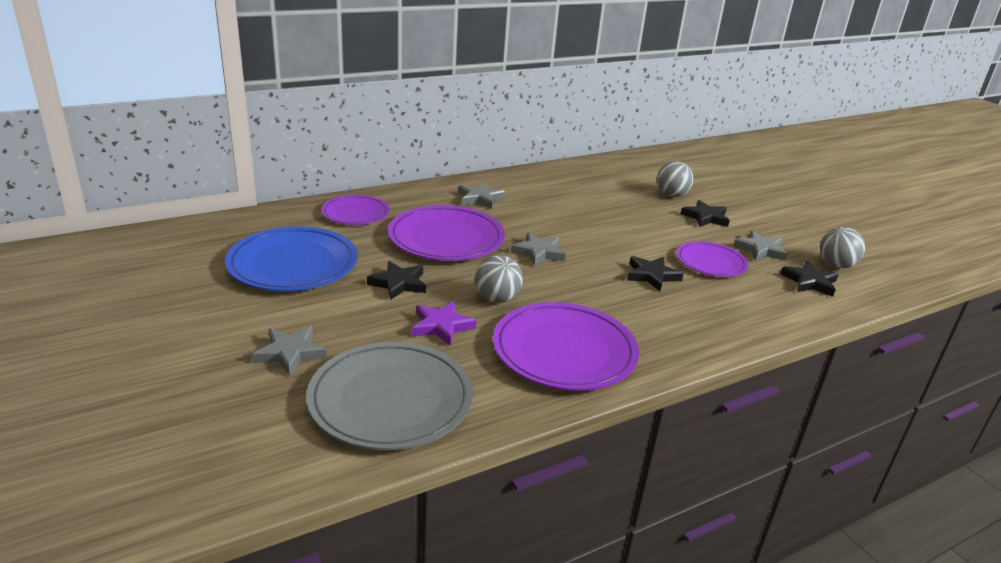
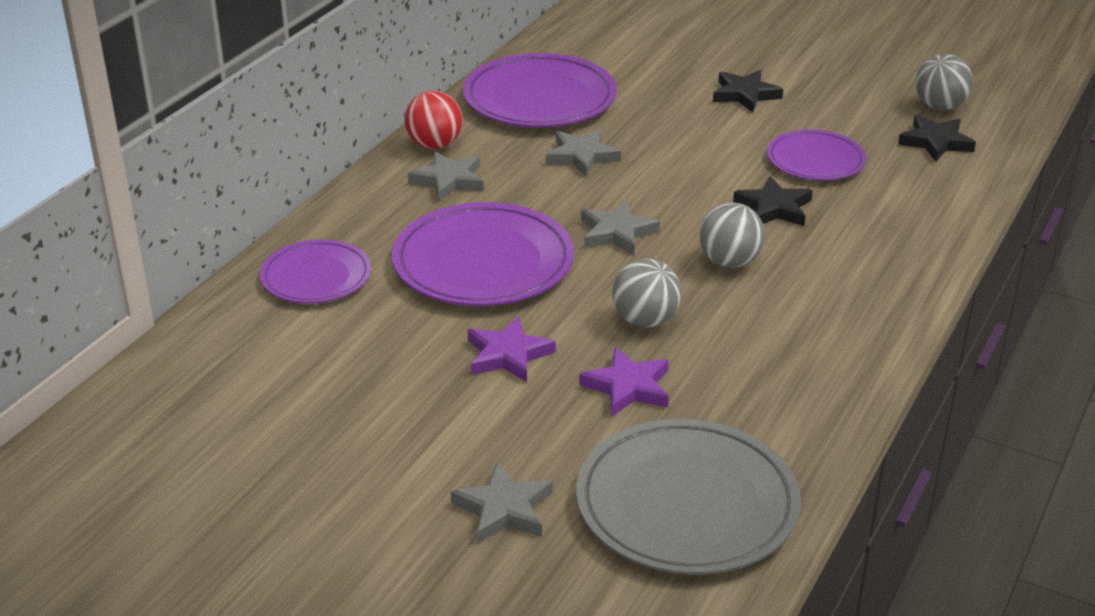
camera: 30 degrees left, 5 degrees up
blue plate [225,227,358,291] -> none
black star [367,261,426,300] -> purple star [468,316,556,382]
purple plate [493,302,639,391] -> purple plate moved to [463,53,617,127]
grey ball [657,161,694,197] -> grey ball moved to [699,202,765,268]
grey star [733,230,788,261] -> grey star moved to [546,129,621,177]
none -> red ball [405,91,463,149]

